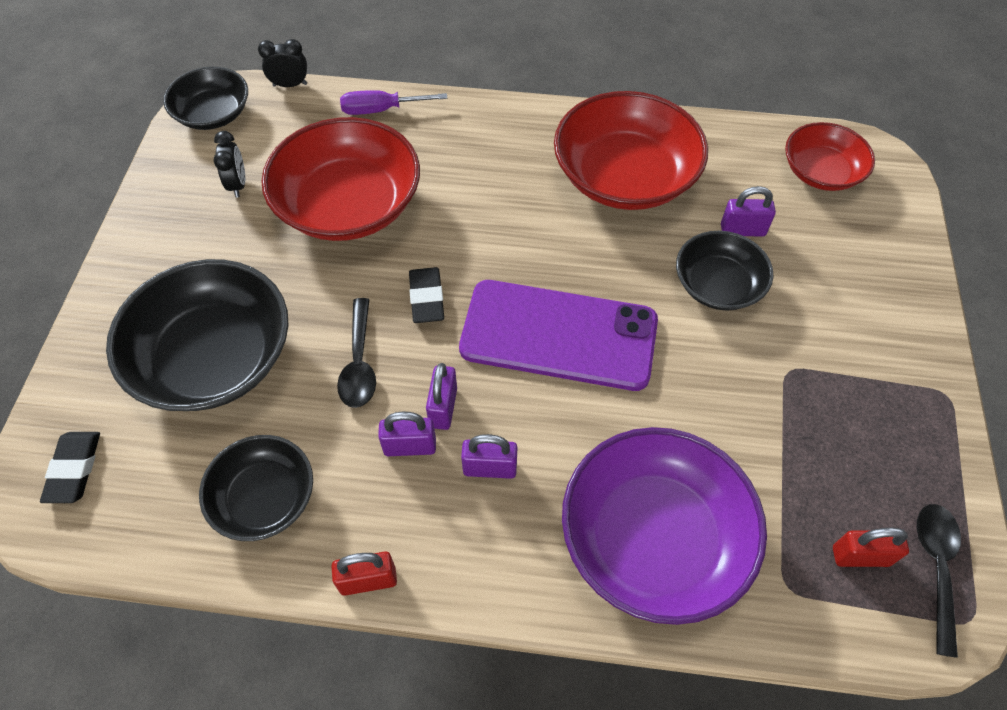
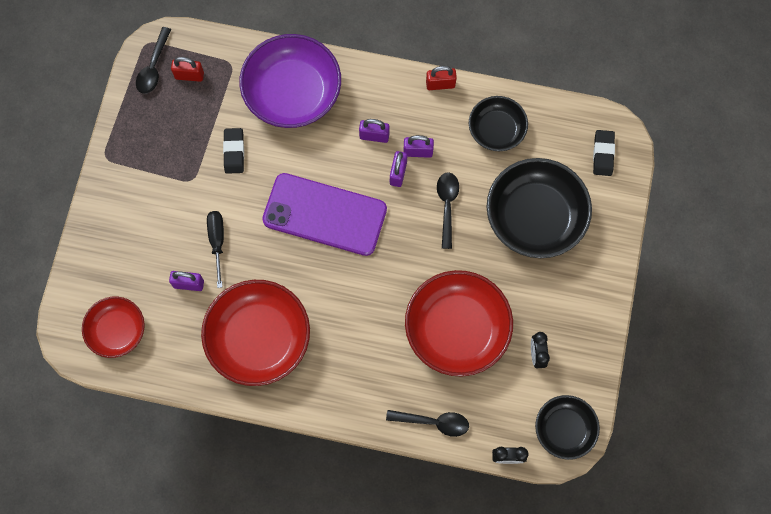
camera: 175 degrees left, 15 degrees up
purple screwdriver [340,90,447,115] -> black spoon [386,410,469,437]
black eraser [409,267,444,323] -> black eraser moved to [223,128,244,174]
black bowl [676,231,773,311] -> black screwdriver [207,211,224,288]

